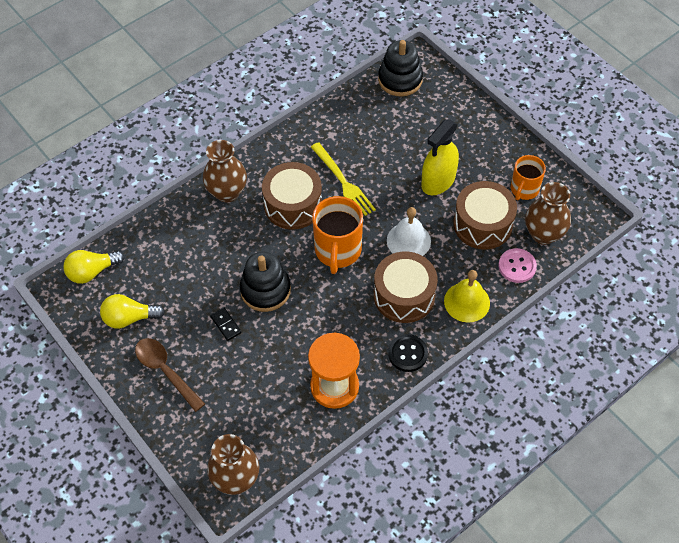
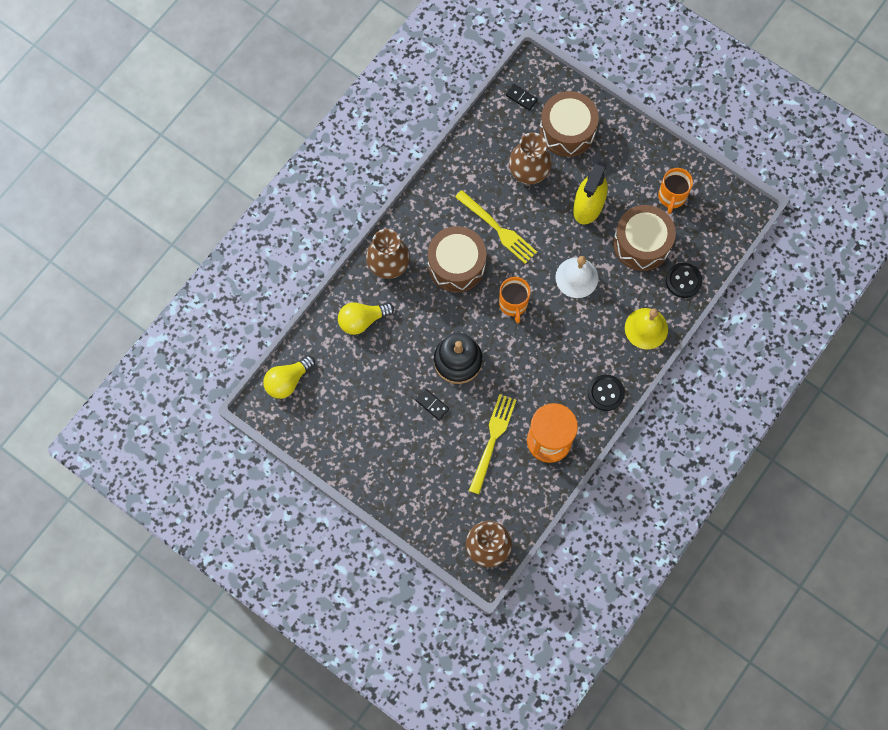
camera: 15 degrees left, 15 degrees up
yellow light bulb [100,294,165,329] -> yellow light bulb moved to [338,302,394,335]
brown spoon [135,338,205,412] -> none
orange mug [312,196,363,274] -> orange mug [499,277,531,324], size x0.64
brown drum [374,252,438,323] -> brown drum moved to [539,91,599,157]
black stacking toy [378,40,423,97] -> black domino [505,84,538,111]
pink button [498,248,537,283] -> black button [666,263,702,298]
brown vase [525,182,571,245] -> brown vase moved to [509,132,552,185]
none -> yellow fork [469,394,516,494]

